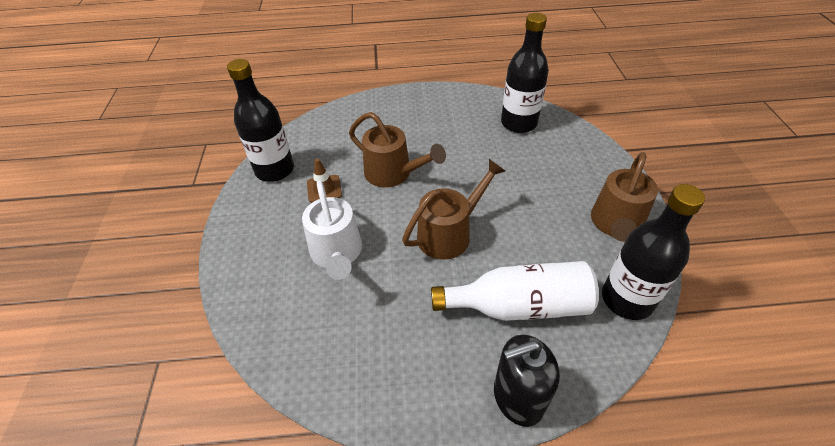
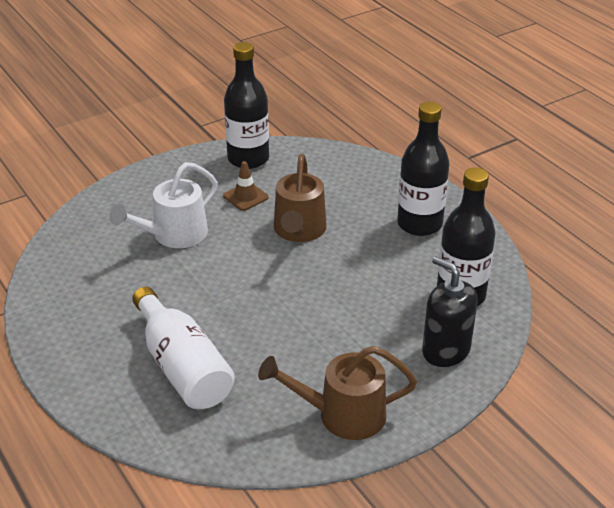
camera: 60 degrees right, 10 degrees down
brown watering can [402,159,505,260] -> none
black soap dispenser [494,335,560,427] -> black soap dispenser moved to [422,256,477,367]
black bottle [602,184,705,320] -> black bottle moved to [397,102,449,236]

